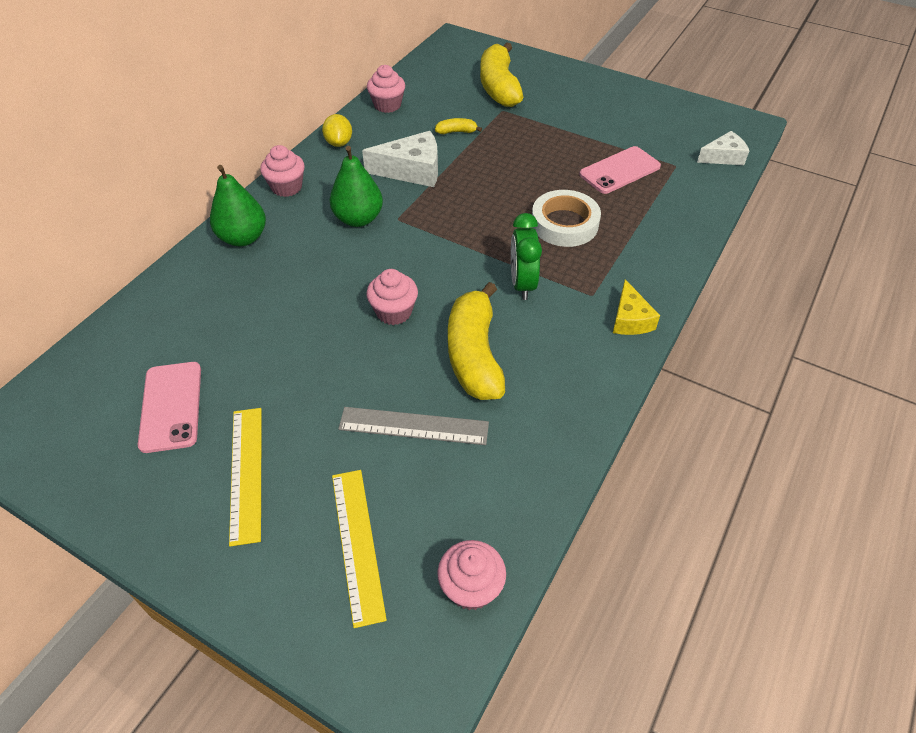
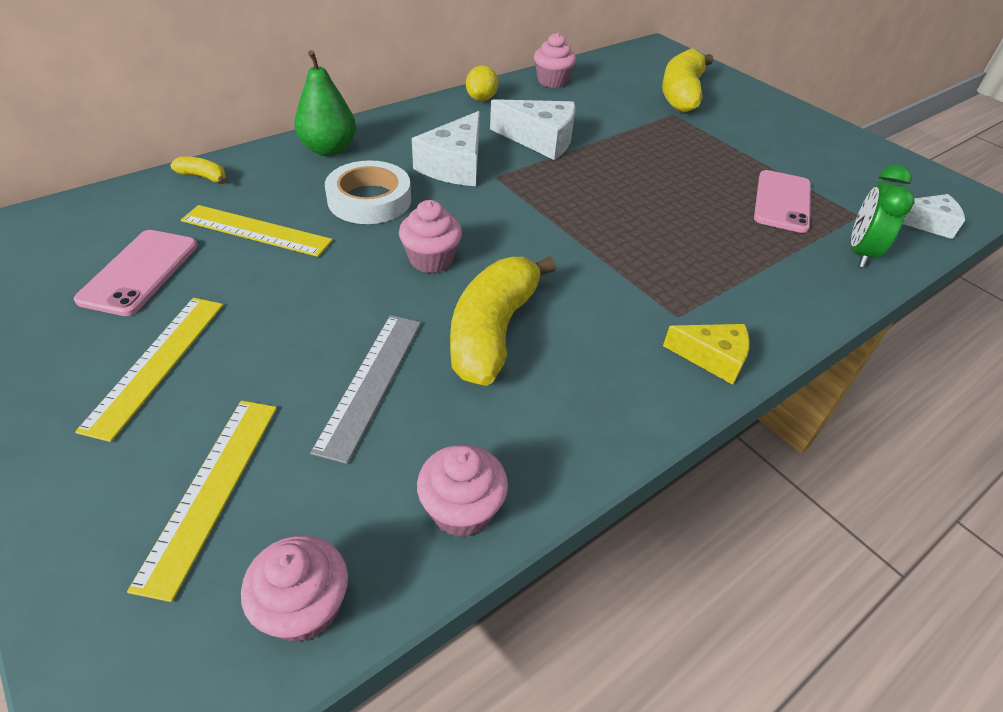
camera: 20 degrees right, 5 degrees down
pink cupcake [260,145,305,197] -> pink cupcake moved to [417,444,508,537]
green pear [330,146,383,227] -> white cheese [412,111,480,186]
grey ruler [338,407,489,445] -> grey ruler turned 75 degrees clockwise [310,315,421,464]
yellow banana [435,118,482,134] -> yellow banana moved to [170,156,226,184]
green clock [511,213,542,300] -> green clock moved to [851,165,915,268]
white tape [532,190,601,247] -> white tape moved to [325,160,411,224]
pink phone [579,146,661,194] -> pink phone turned 60 degrees counterclockwise [754,170,811,233]
yellow cheese [613,279,660,335] -> yellow cheese turned 90 degrees counterclockwise [663,324,750,385]
none -> yellow ruler [181,205,332,257]

